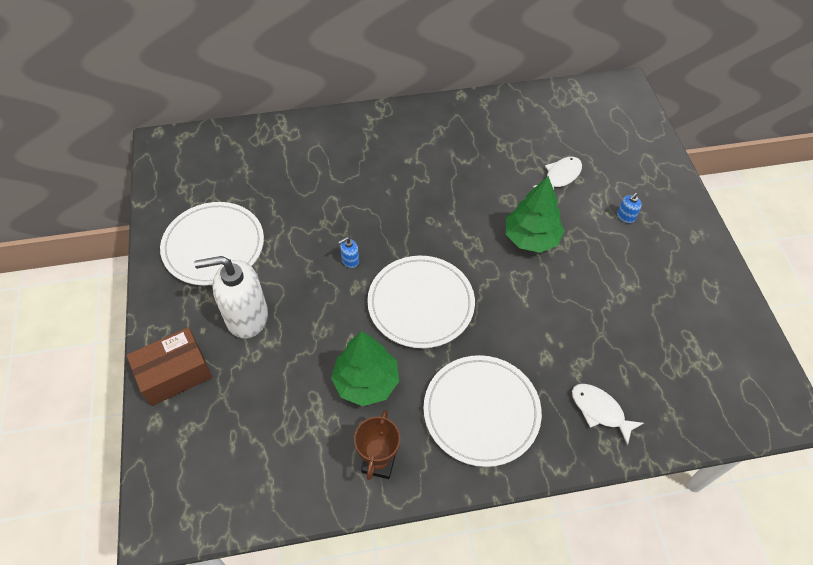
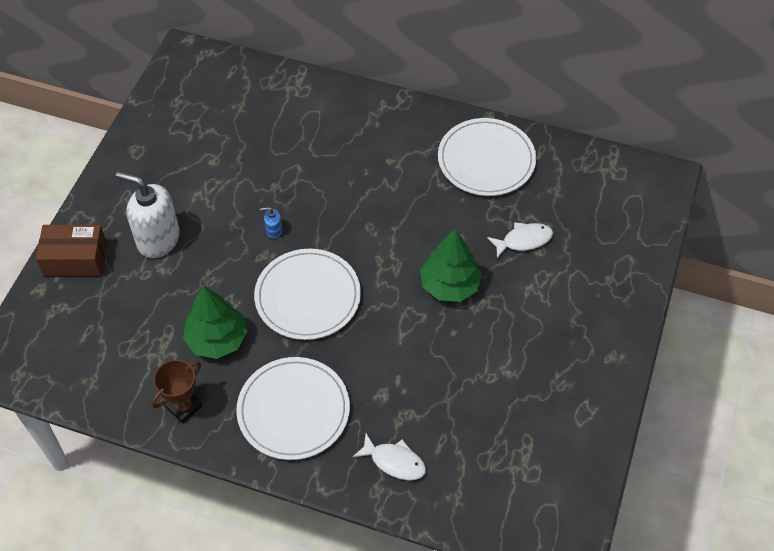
camera: 30 degrees right, 0 degrees up
white plate [160,202,264,286] -> white plate moved to [438,118,536,196]
white fish [572,384,644,445] -> white fish turned 135 degrees clockwise [353,433,426,480]
blue soap dispenser [617,193,642,223] -> none

